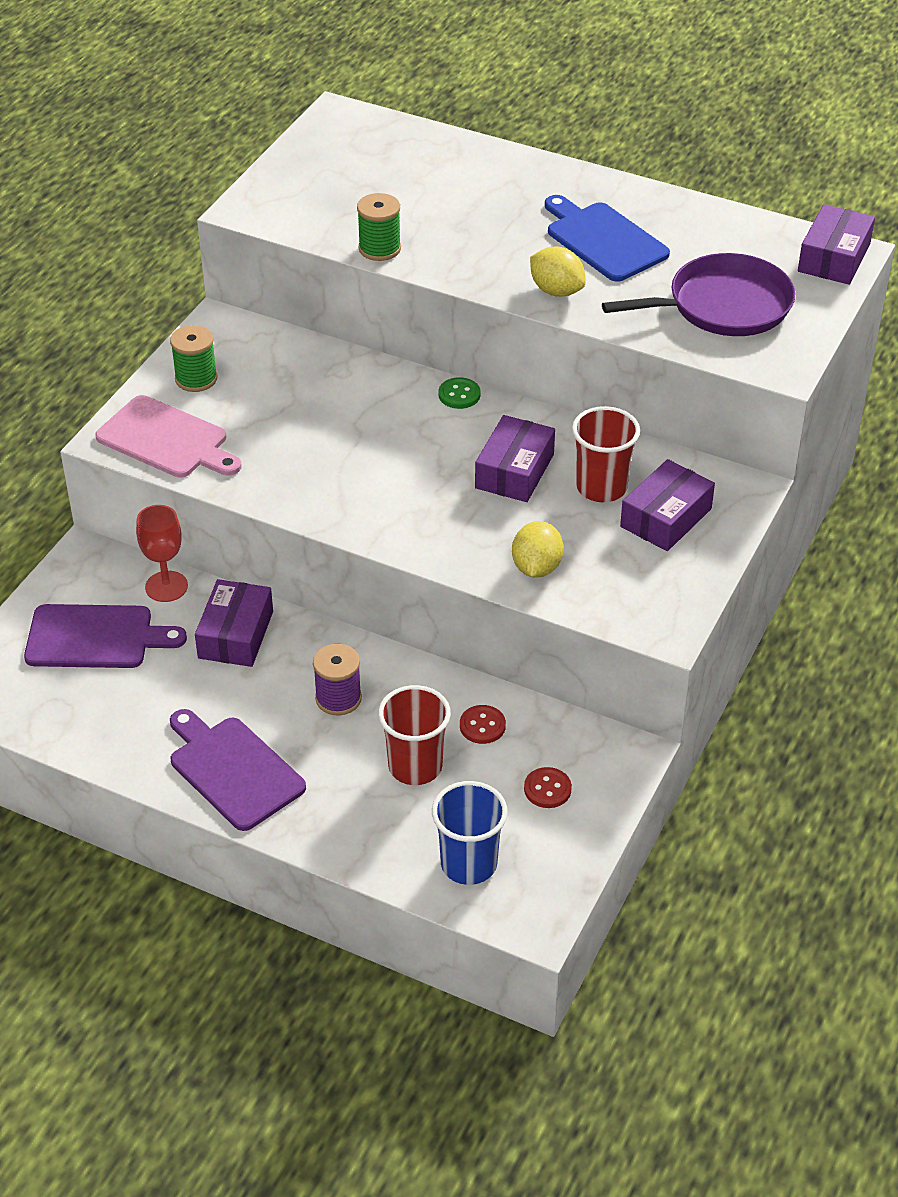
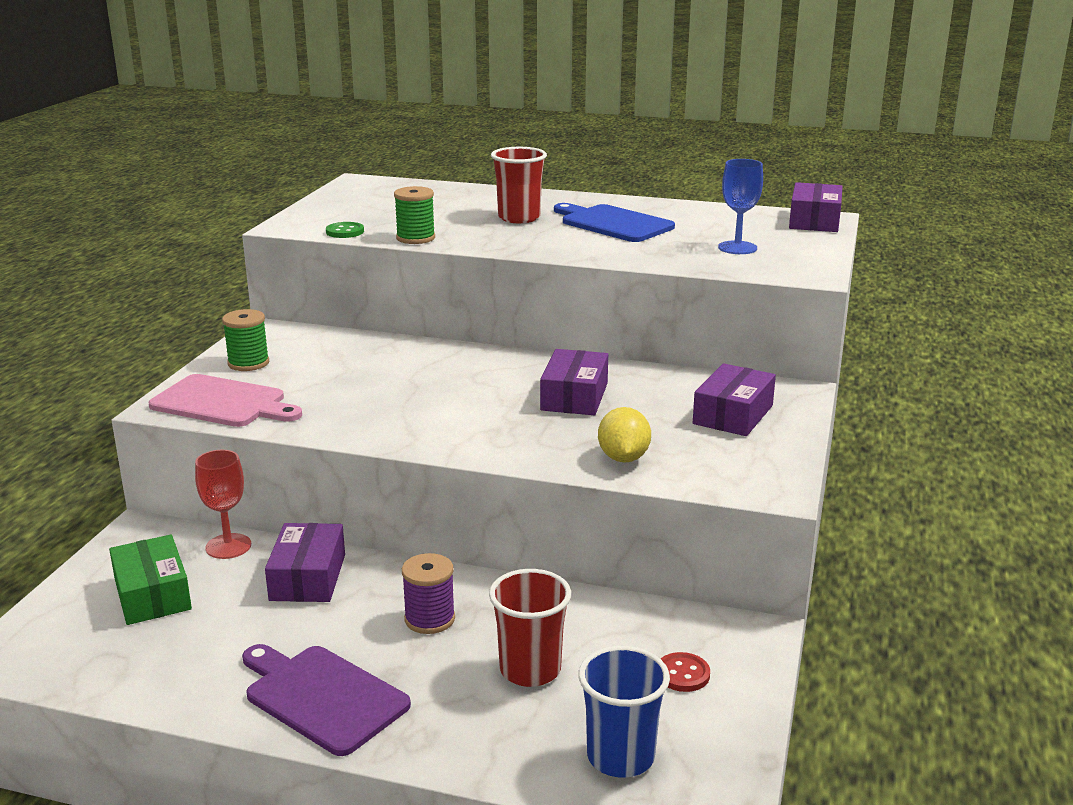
camera: 10 degrees left, 20 degrees down
purple cutting board [24,604,187,668] -> green box [109,534,192,625]
green button [439,377,481,409] -> green button moved to [326,222,364,238]
red button [460,705,506,744] -> none
yellow lemon [530,247,586,297] -> none
red cup [572,406,640,502] -> red cup moved to [491,147,547,223]
purple pan [602,253,795,336] -> blue goblet [718,159,763,254]

